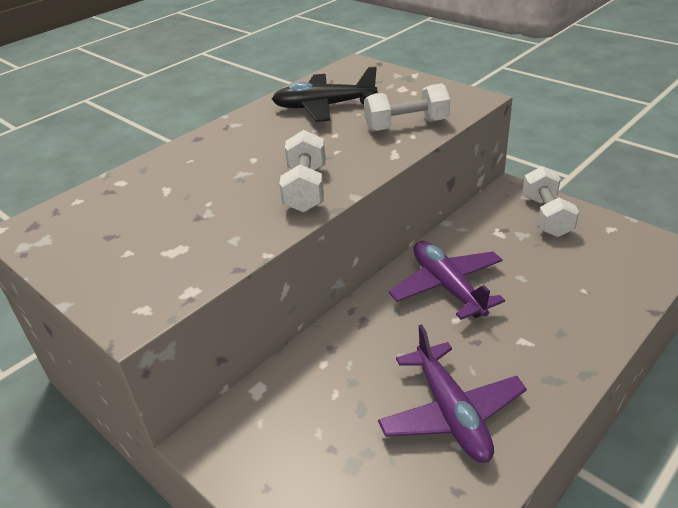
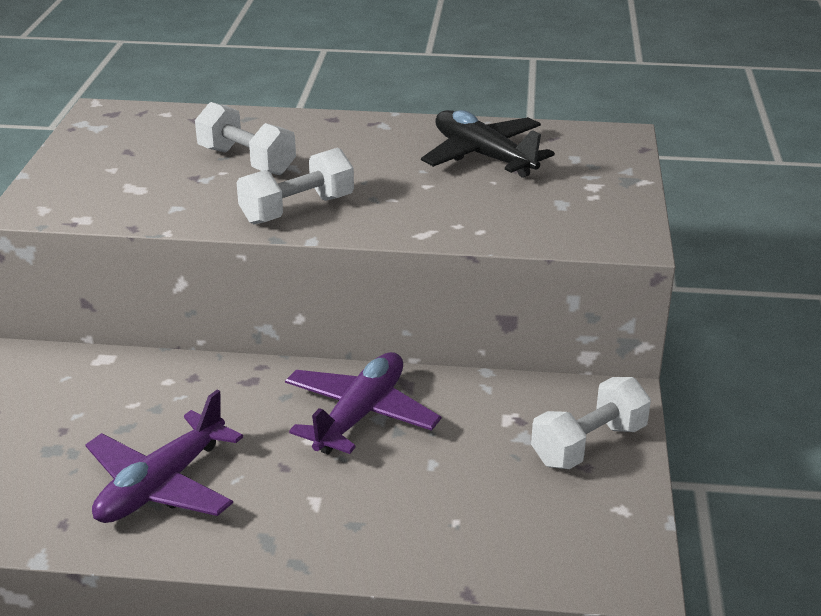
camera: 50 degrees right, 5 degrees down
white dumbbell [364,83,450,132] -> white dumbbell moved to [195,102,296,175]

